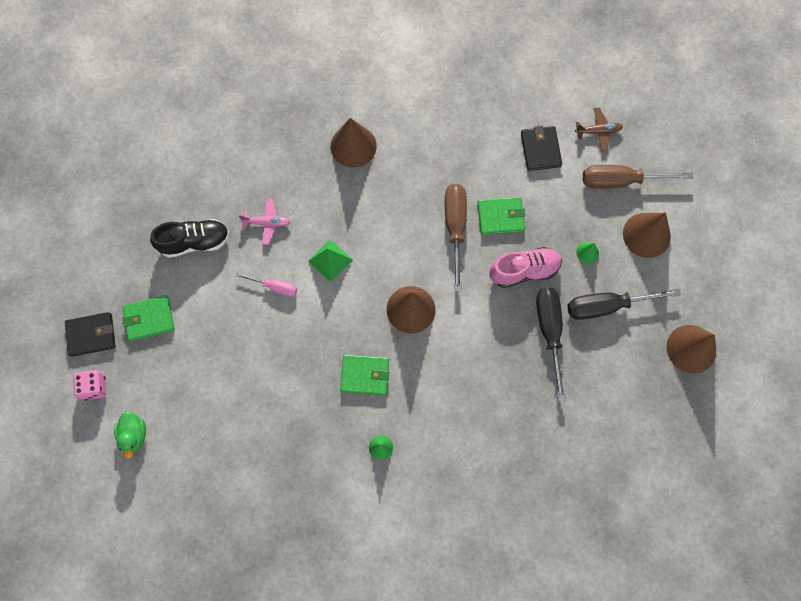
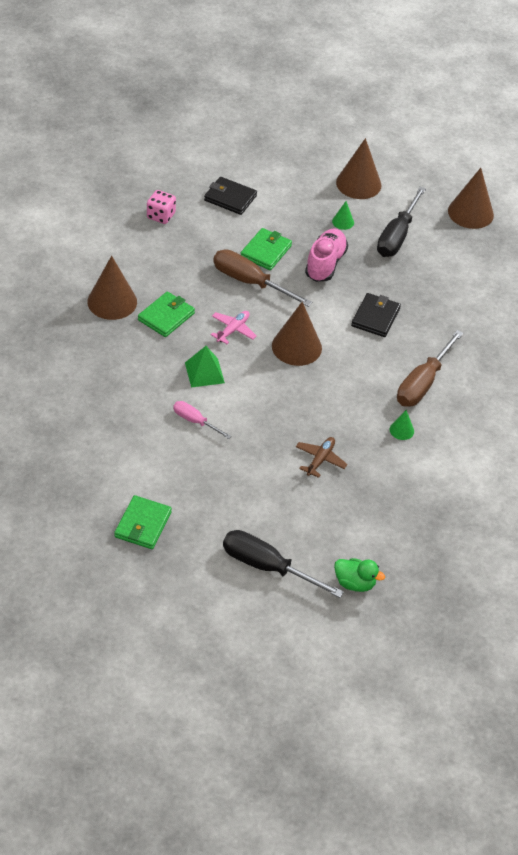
camera: 60 degrees left, 25 degrees down
black wallet [65,312,116,357] -> black wallet moved to [351,293,401,337]
pink dice [73,370,106,400] -> pink dice moved to [147,190,176,224]
green duck [114,411,146,459] -> green duck moved to [334,558,385,592]
black shoe [150,219,230,258] -> none
pink screwdriver [236,273,297,297] -> pink screwdriver turned 105 degrees counterclockwise [173,401,231,439]
pink plane [239,198,290,245] -> pink plane moved to [210,311,257,344]
green wallet [340,355,389,395] -> green wallet moved to [138,291,195,337]
black screwdriver [536,288,566,402] -> black screwdriver moved to [223,530,344,598]
brown plane [575,108,623,151] -> brown plane moved to [296,437,348,478]
brown screwdriver [583,165,693,189] -> brown screwdriver moved to [397,330,463,407]

